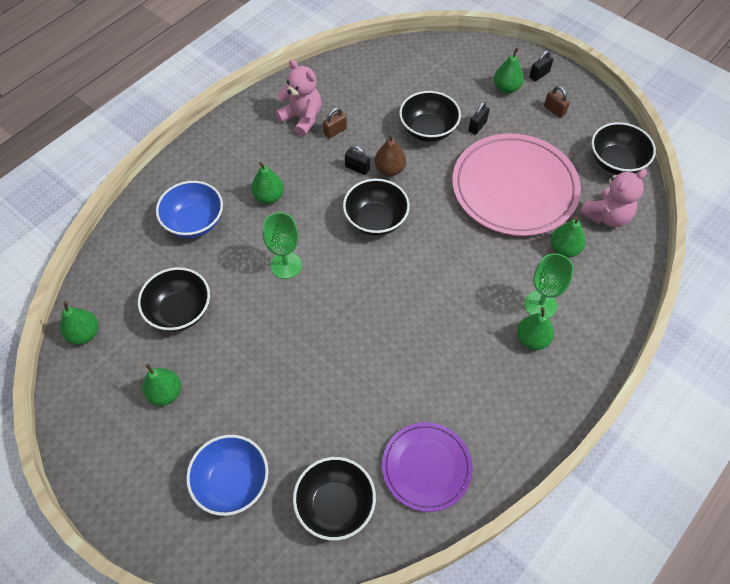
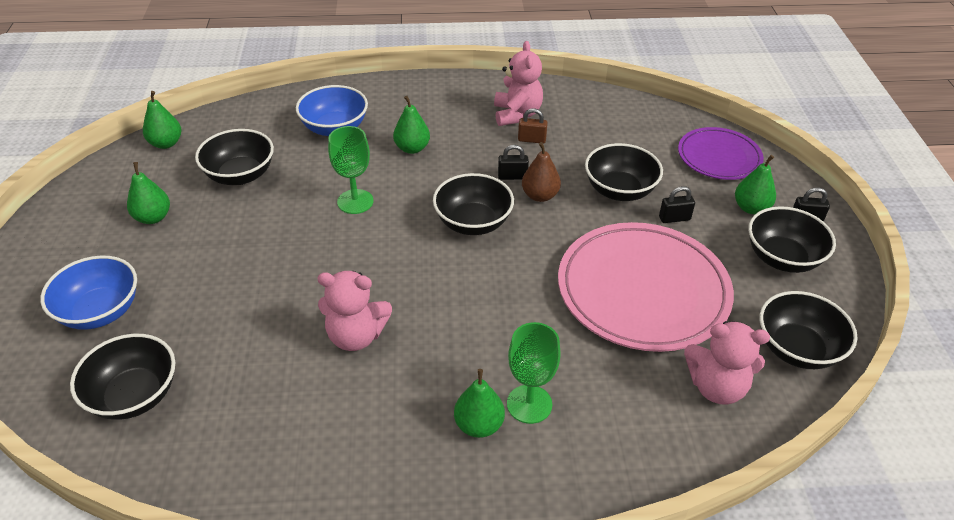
camera: 45 degrees right, 15 degrees down
black padlock [345,145,370,175] -> black padlock turned 75 degrees counterclockwise [498,145,529,180]
purple plate [382,422,473,512] -> purple plate moved to [678,127,764,180]
brown padlock [544,86,570,118] -> black bowl [748,206,836,273]
green pear [551,216,586,257] -> none
none -> pink teddy bear [317,271,392,351]

